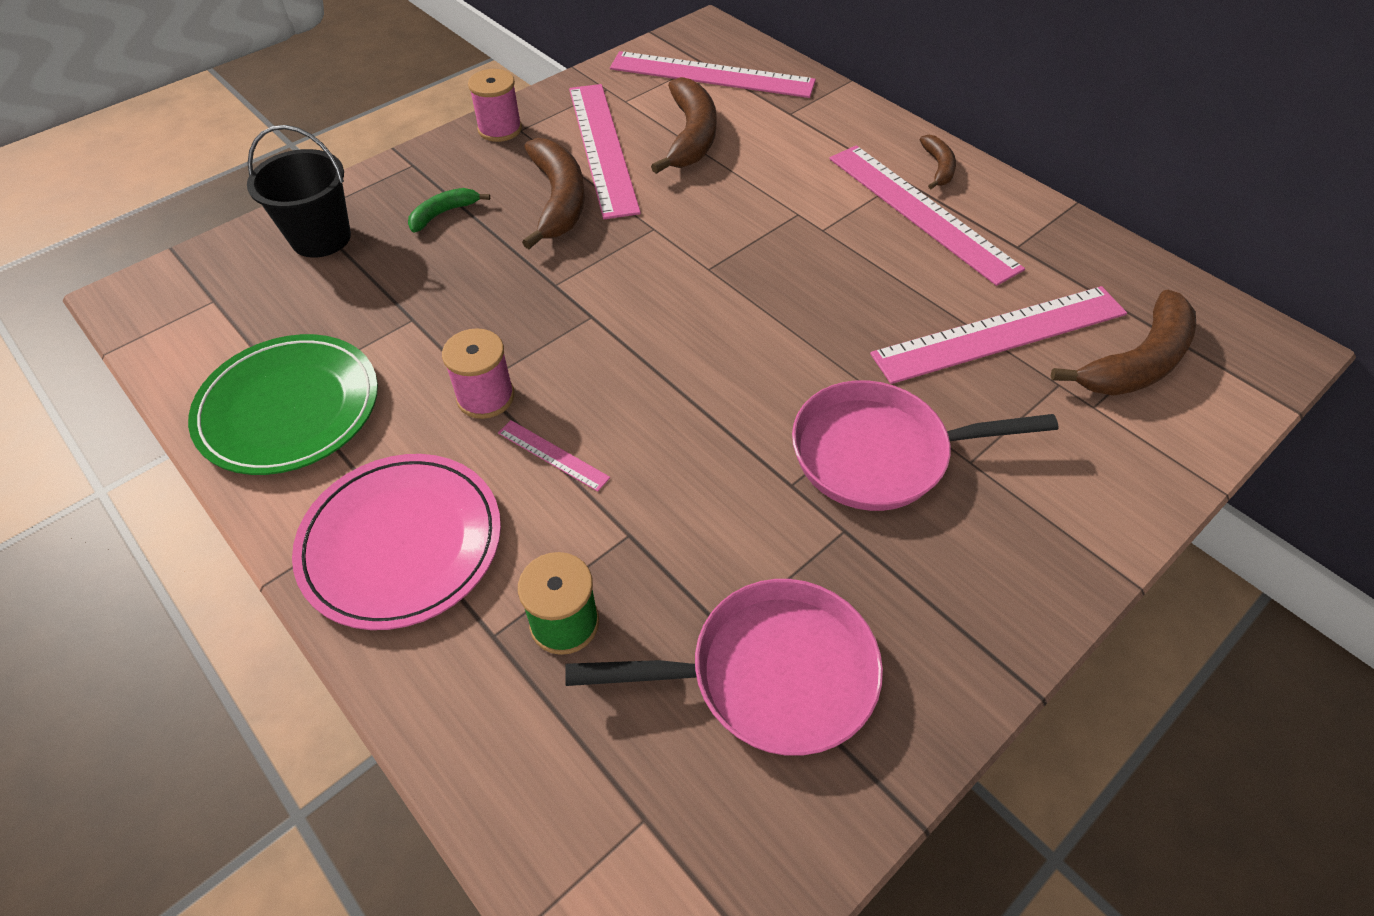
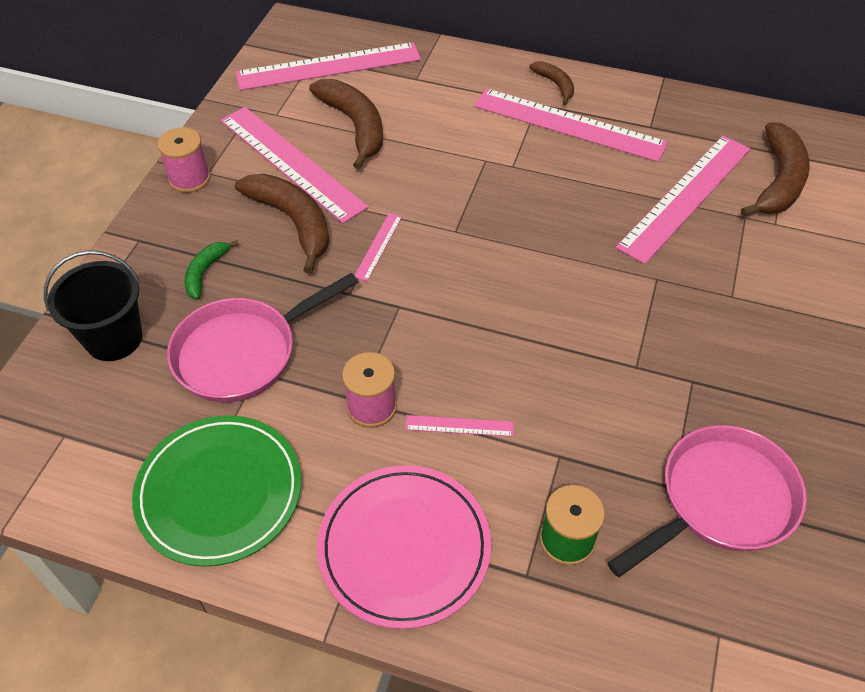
camera: 30 degrees left, 0 degrees up
pink pan [792,380,1058,511] -> pink pan moved to [167,273,359,402]
none -> pink ruler [354,213,402,281]

